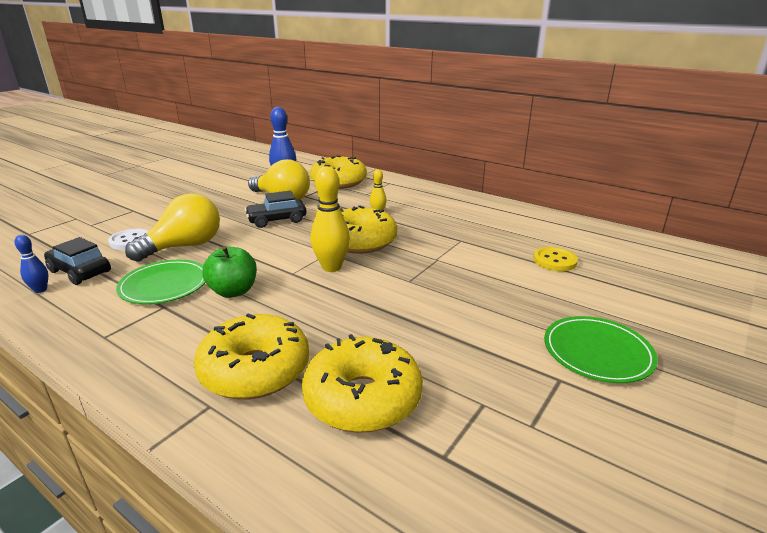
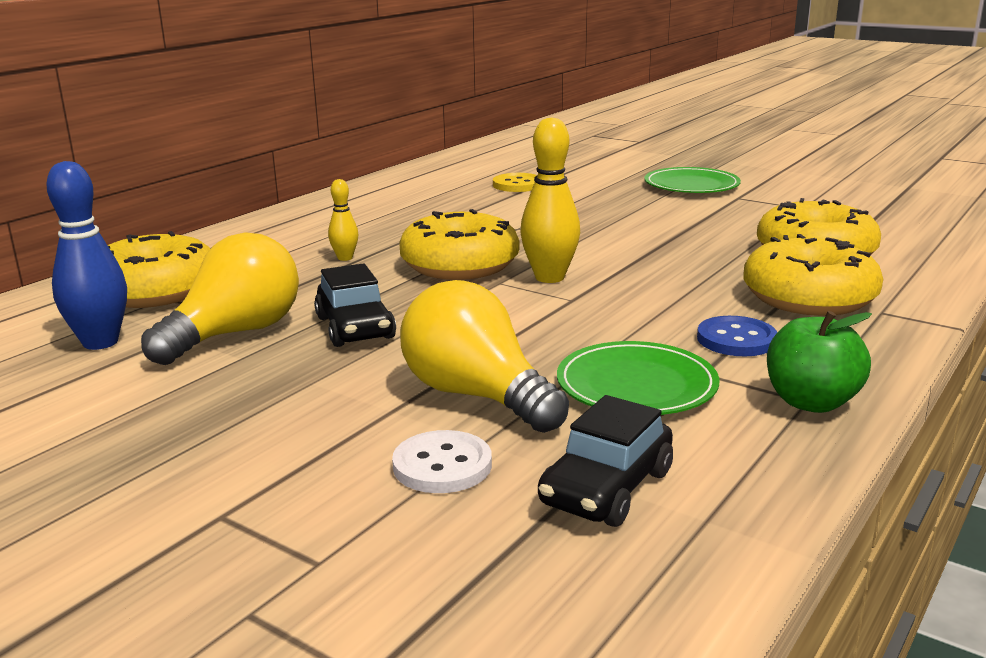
camera: 90 degrees left, 5 degrees down
blue bowling pin [14,235,48,293] -> none
green apple [202,246,257,298] -> green apple moved to [767,311,872,413]
none -> blue button [697,316,777,356]

